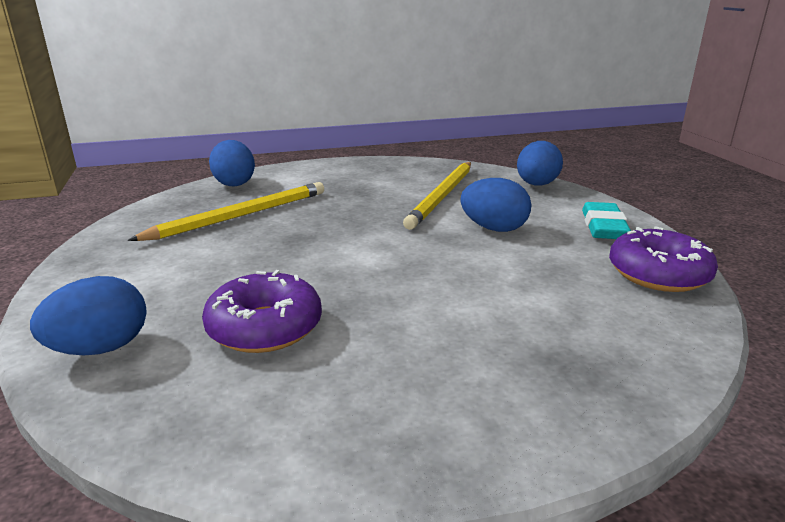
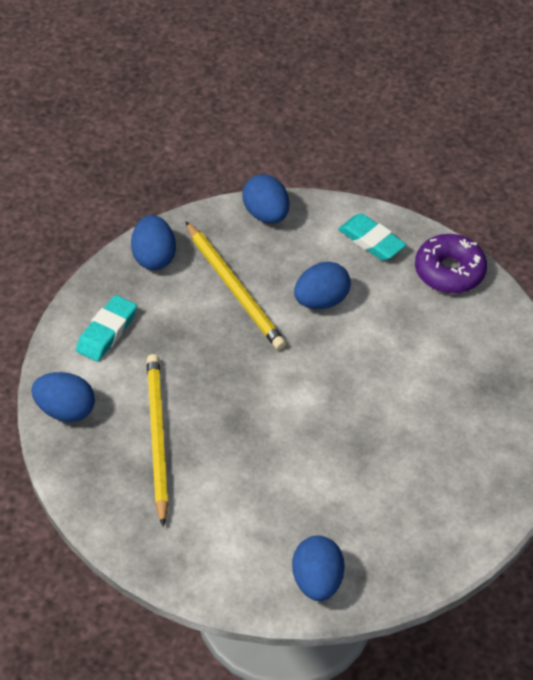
camera: 55 degrees left, 25 degrees up
purple donut [202,270,322,353] -> none
none -> turquoise eraser [76,295,137,362]
none -> blue egg [131,215,176,270]

